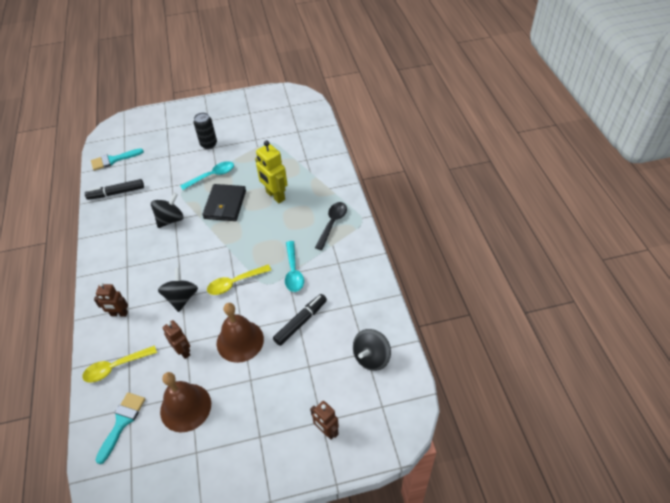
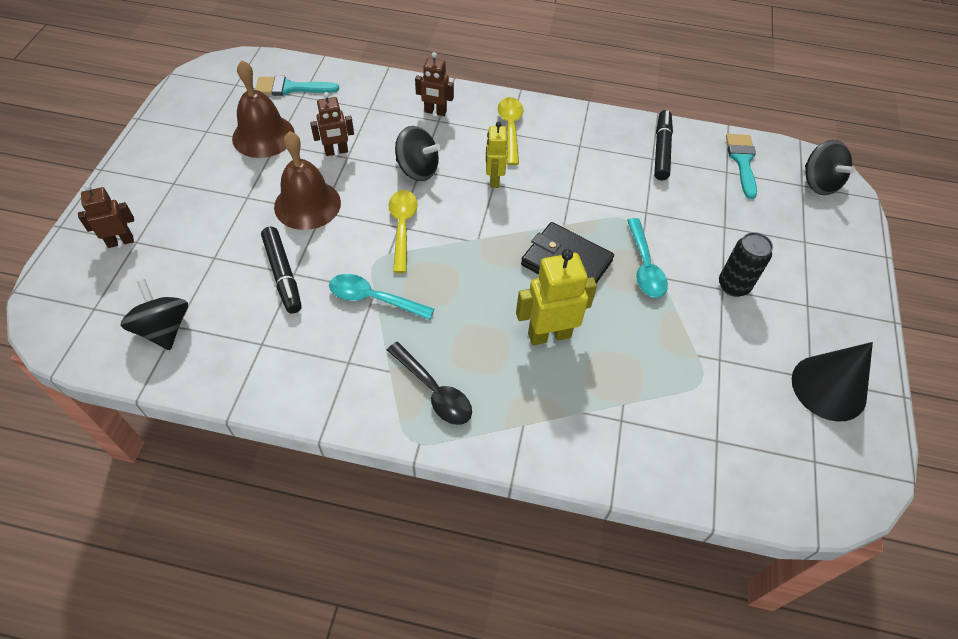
camera: 110 degrees right, 5 degrees up
yellow spoon [82,345,157,383] -> yellow spoon moved to [498,97,524,165]
brown robot [94,283,128,317] -> brown robot turned 105 degrees counterclockwise [415,52,454,116]
turquoise brush [96,392,145,464] -> turquoise brush turned 135 degrees clockwise [255,76,339,96]
black spinning top [151,193,184,228] -> black spinning top moved to [805,140,856,195]
none -> yellow robot [486,122,507,188]
none -> black cone [792,342,873,422]

